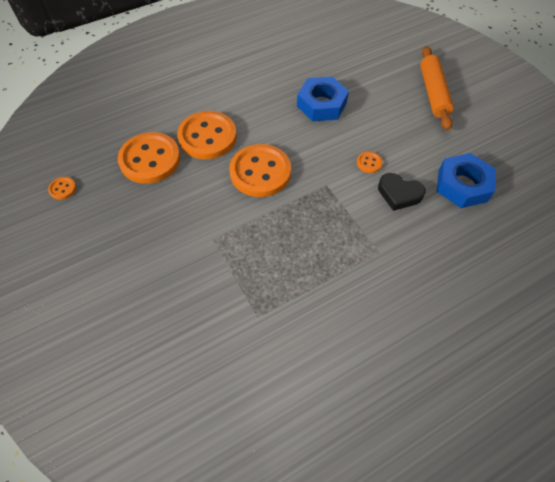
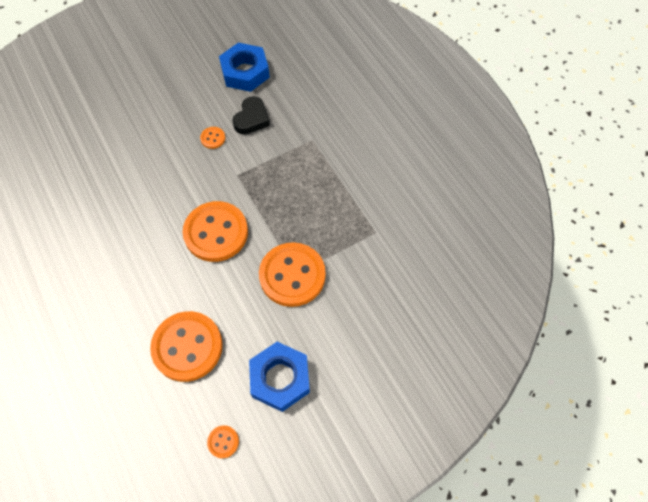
camera: 90 degrees left, 5 degrees up
orange button [177,111,237,160] -> orange button moved to [259,242,326,307]
blue nut [297,77,349,121] -> blue nut moved to [249,342,310,412]
orange rolling pin [420,46,454,130] -> none

